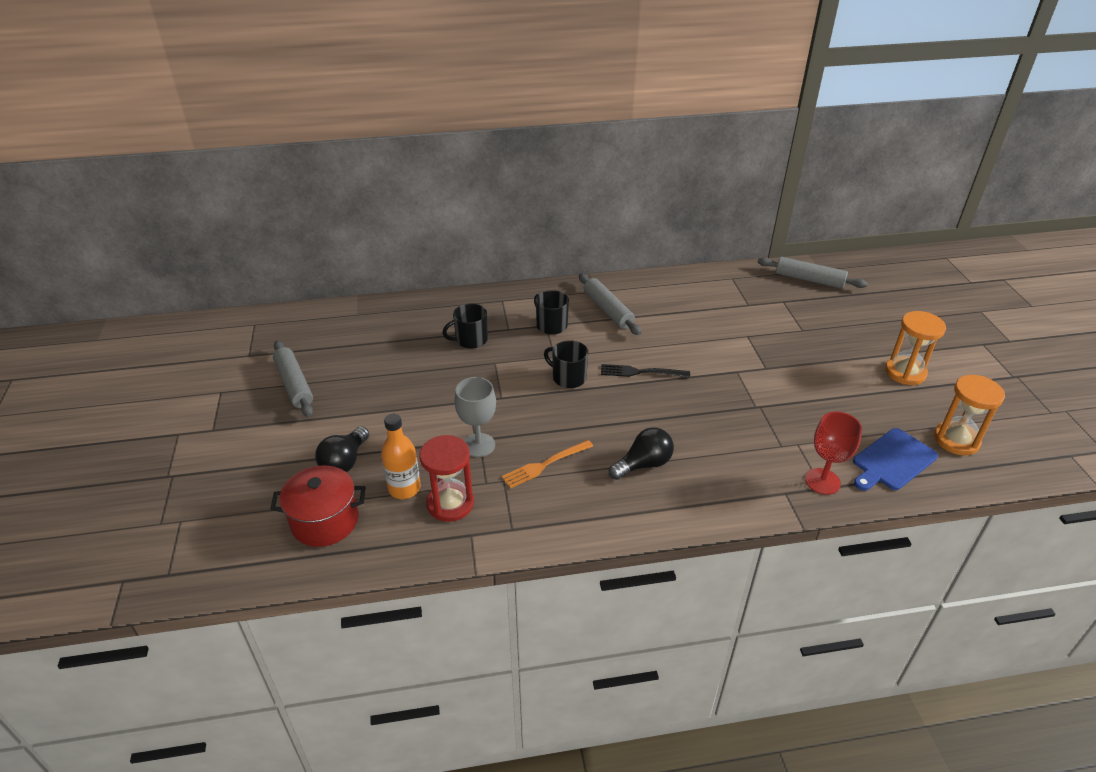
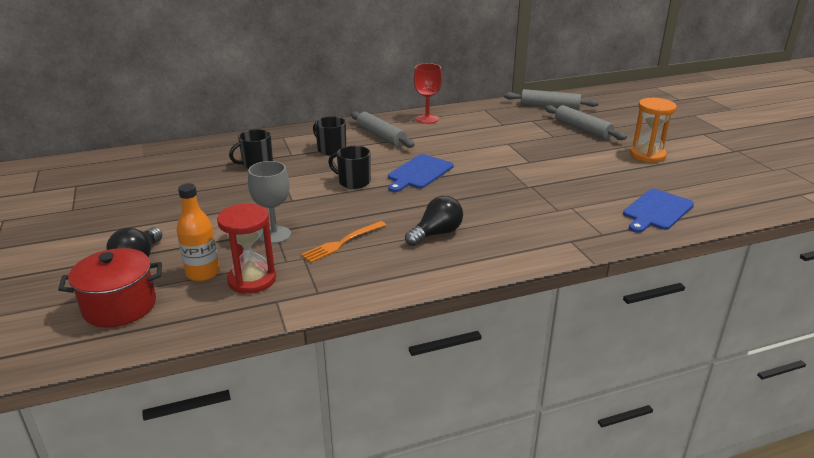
camera: 10 degrees left, 10 degrees down
grey rolling pin [273,341,313,417] -> grey rolling pin moved to [545,105,627,140]
black fork [601,364,690,378] -> blue cutting board [388,154,454,192]
red goblet [805,412,862,495] -> red goblet moved to [414,63,442,124]
orange hourglass [934,375,1005,455] -> none

